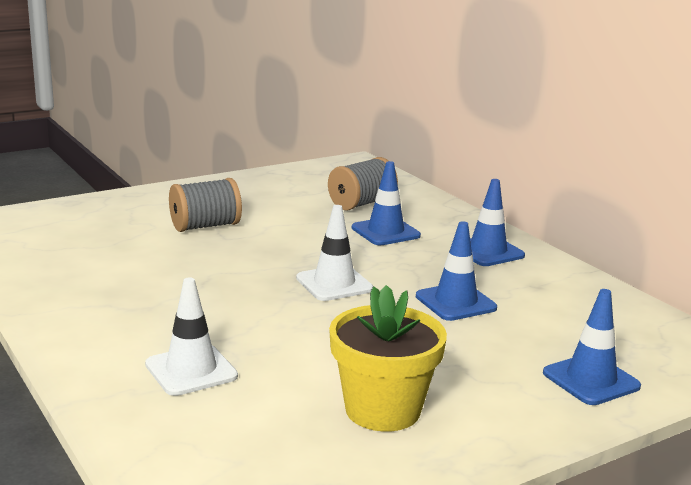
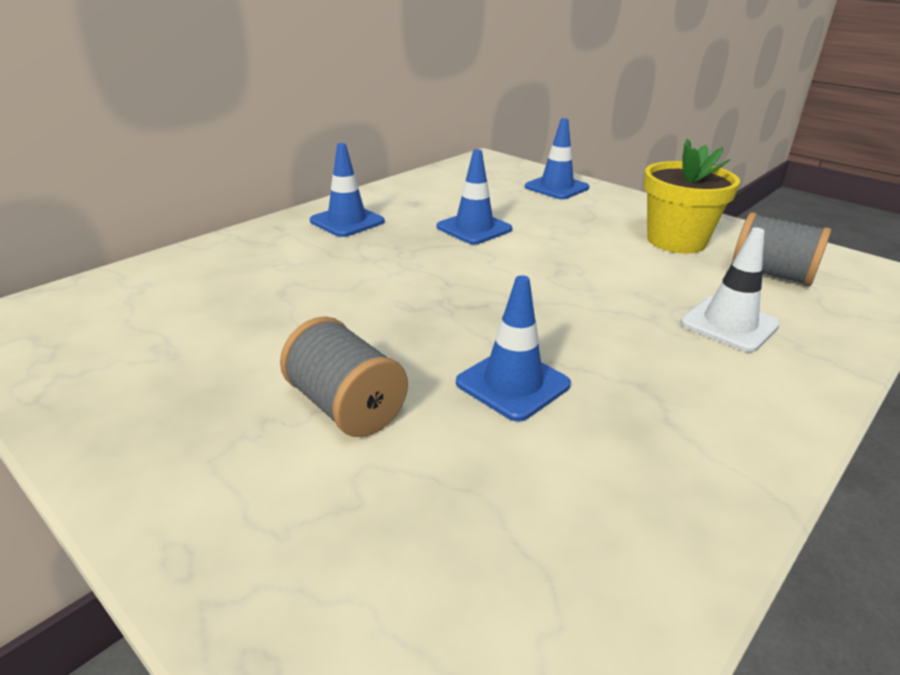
camera: 105 degrees left, 10 degrees up
white traffic cone [296,205,373,301] -> none
grey spool [328,157,398,210] -> grey spool moved to [732,212,831,286]
blue traffic cone [352,161,421,245] -> blue traffic cone moved to [456,275,571,422]

